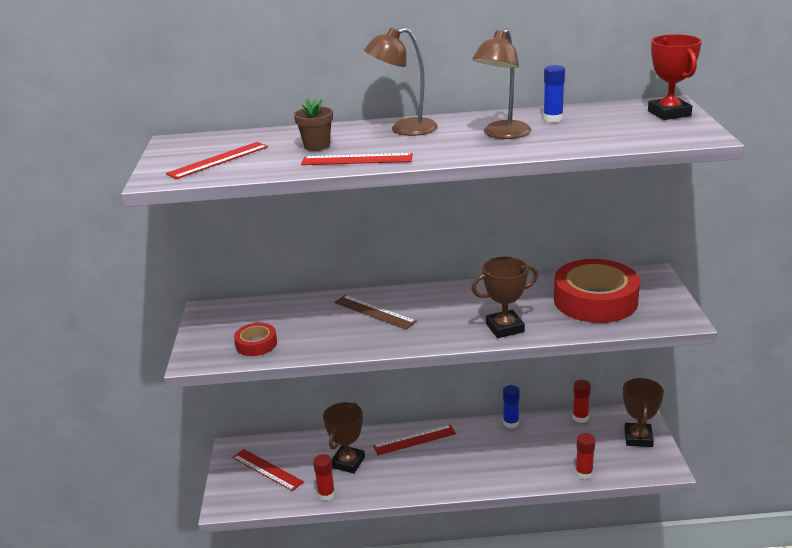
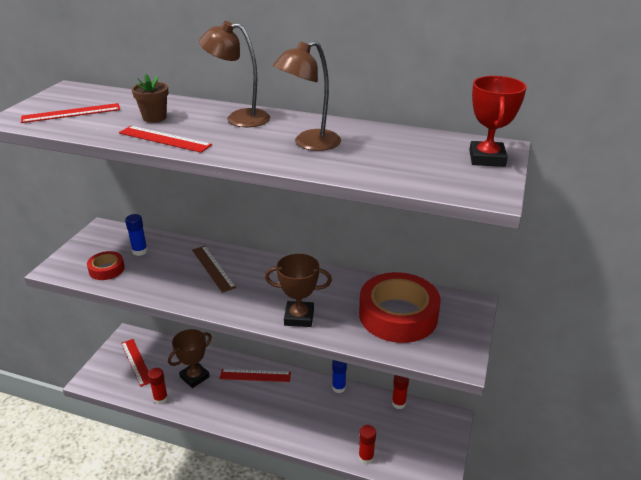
camera: 20 degrees right, 5 degrees up
blue glue stick [543,65,565,122] -> blue glue stick moved to [125,214,148,256]
brown trophy [623,378,664,447] -> none

